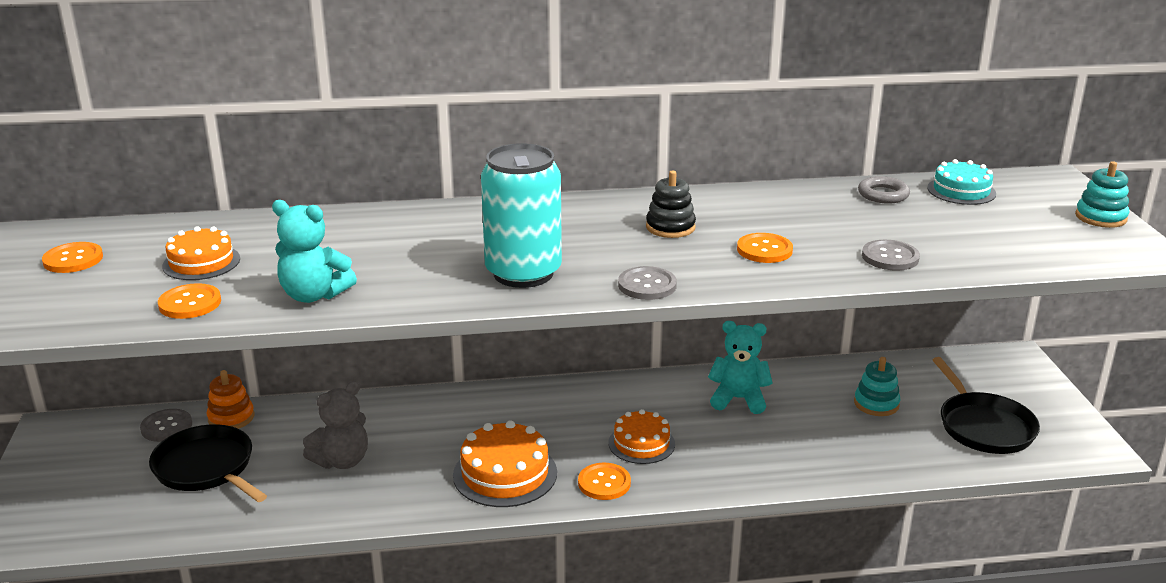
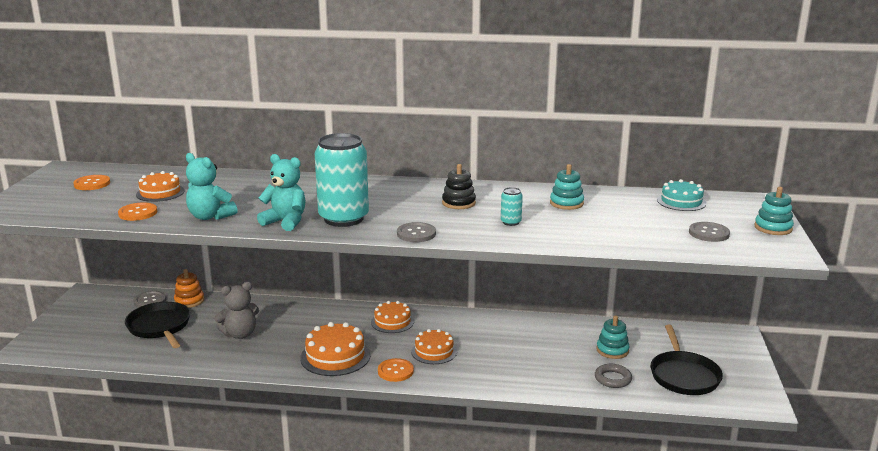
camera: 15 degrees right, 5 degrees down
turquoise teddy bear [708,321,773,414] -> turquoise teddy bear moved to [257,154,306,231]
orange button [737,233,793,263] -> turquoise can [501,187,523,226]
grey ring [858,176,910,204] -> grey ring moved to [595,364,632,388]
grey button [862,240,920,271] -> grey button moved to [689,222,730,242]
none -> orange cake [371,301,414,333]
none -> turquoise stacking toy [550,164,584,210]

